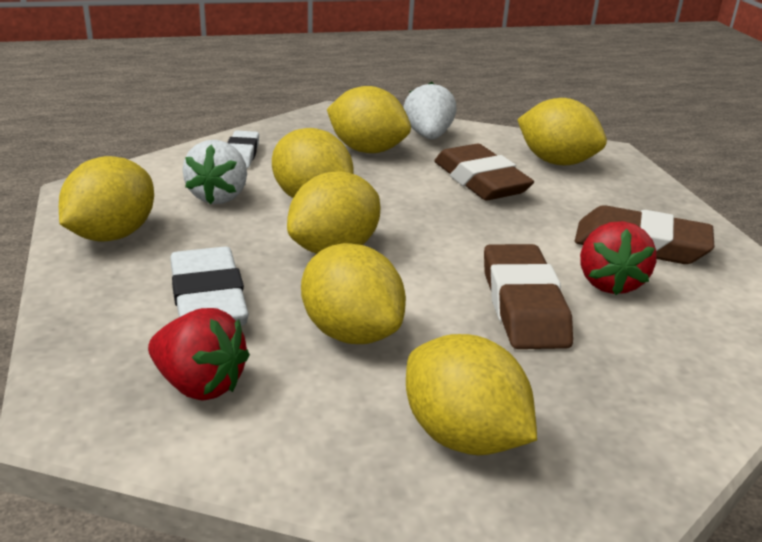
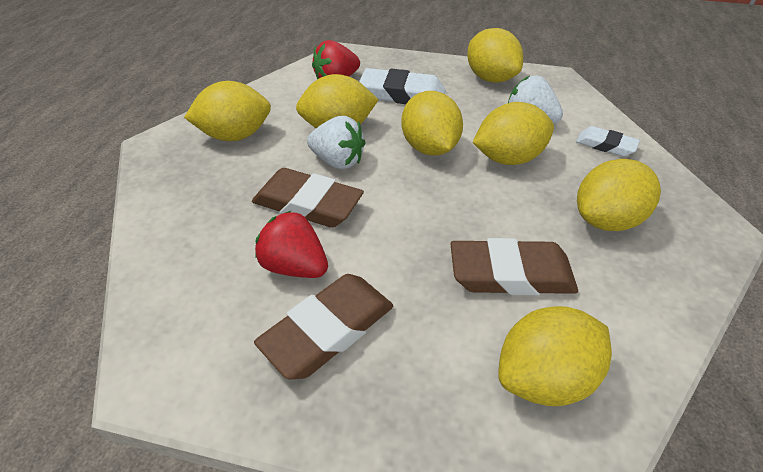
camera: 120 degrees right, 15 degrees up
white strawberry [404,82,457,139] -> white strawberry moved to [307,116,366,169]

